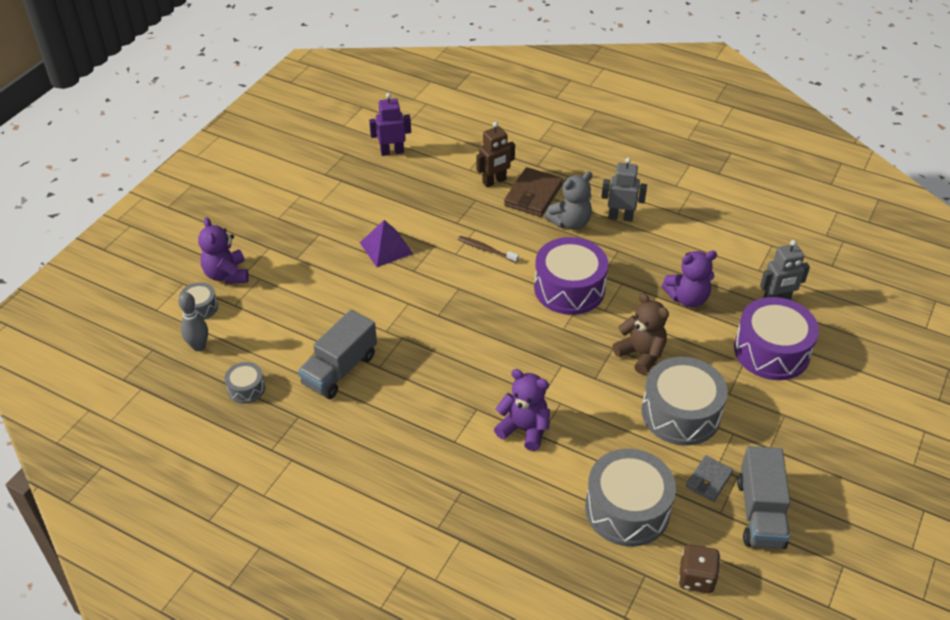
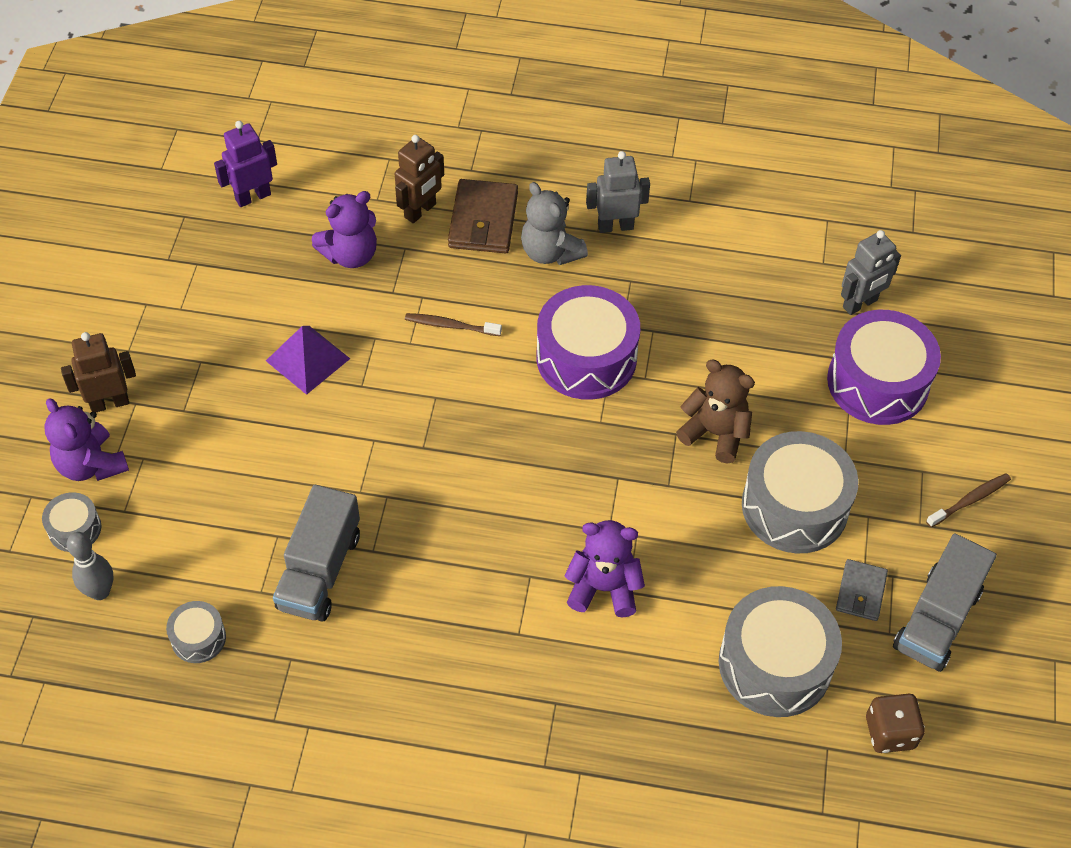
camera: 20 degrees left, 10 degrees up
grey teddy bear [544,171,592,230] -> grey teddy bear turned 105 degrees clockwise [521,182,588,265]
purple teddy bear [662,251,717,308] -> purple teddy bear moved to [312,191,377,268]
grey truck [737,446,790,549] -> grey truck turned 45 degrees clockwise [893,534,997,672]
none -> brown robot [61,332,136,412]
none -> brown toothbrush [926,473,1011,527]

